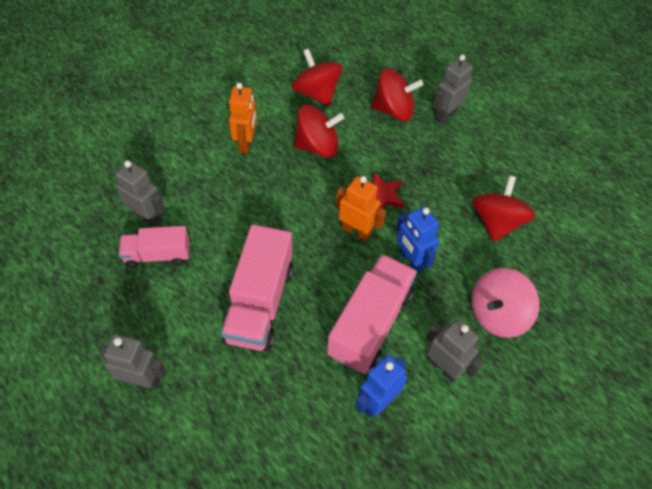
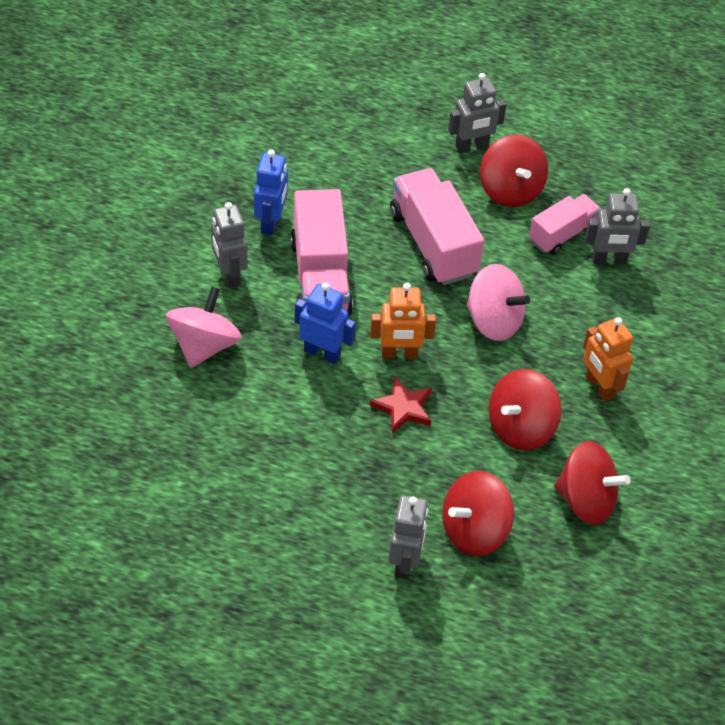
camera: 145 degrees right, 5 degrees down
grey robot [426,319,483,383] -> grey robot turned 60 degrees clockwise [211,202,248,288]
red spinning top [472,176,536,242] -> red spinning top moved to [480,134,548,207]
none -> pink spinning top [467,264,530,341]

